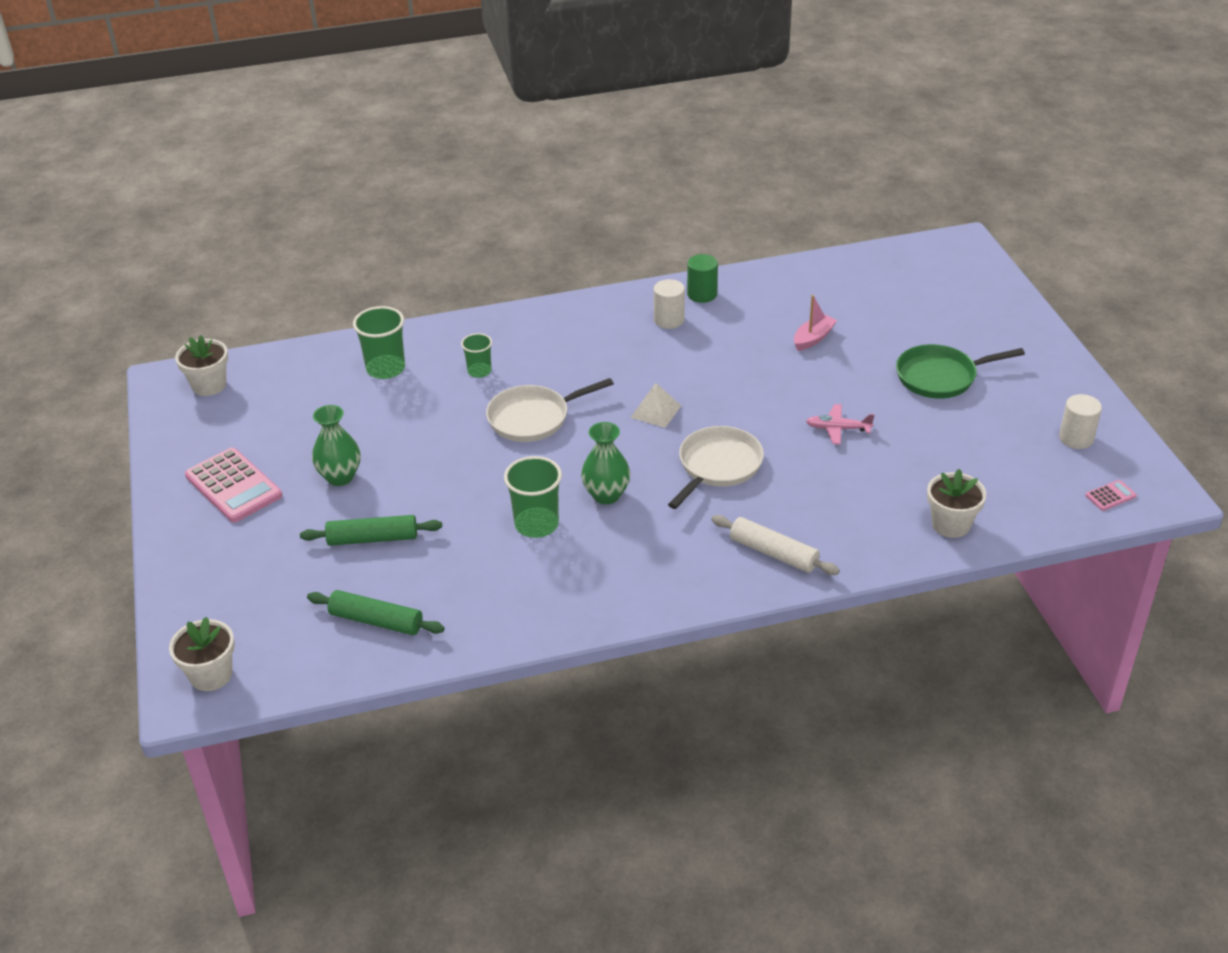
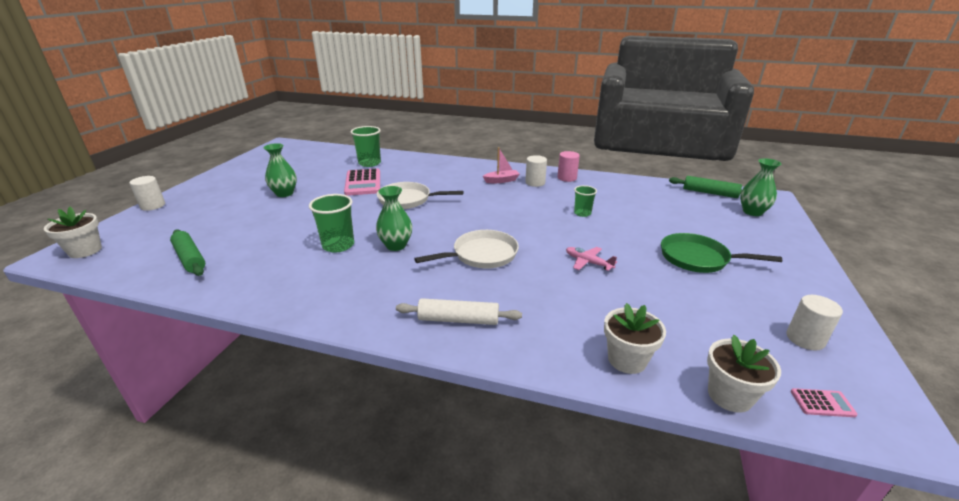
camera: 30 degrees right, 10 degrees down
white flower pot [175,335,228,396] -> white flower pot moved to [707,335,781,413]
pink calculator [185,448,282,523] -> pink calculator moved to [344,168,380,196]
green rolling pin [300,515,442,546] -> green rolling pin moved to [669,176,742,198]
green cup [461,333,492,378] -> green cup moved to [574,185,597,217]
white pyramid [630,383,681,428] -> none
green cylinder [687,254,718,303] -> pink cylinder [557,151,580,182]
white rolling pin [711,515,840,575] -> white rolling pin turned 60 degrees counterclockwise [396,298,522,325]
pink boat [794,295,837,351] -> pink boat moved to [483,147,520,183]
none -> white cylinder [129,176,165,211]
none -> green vase [740,158,781,216]

